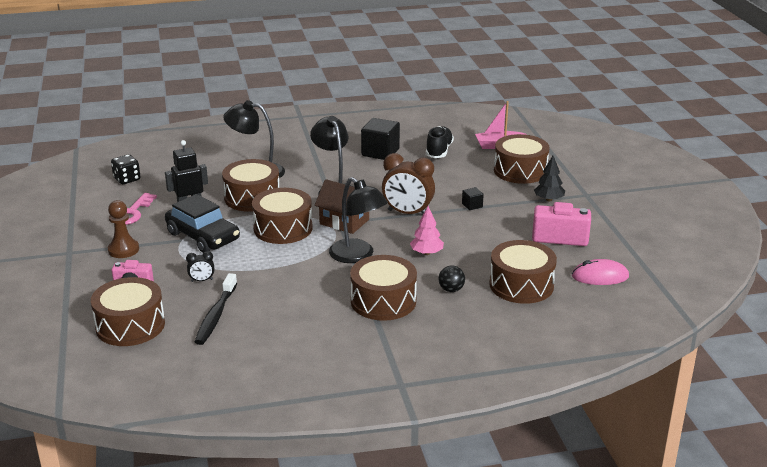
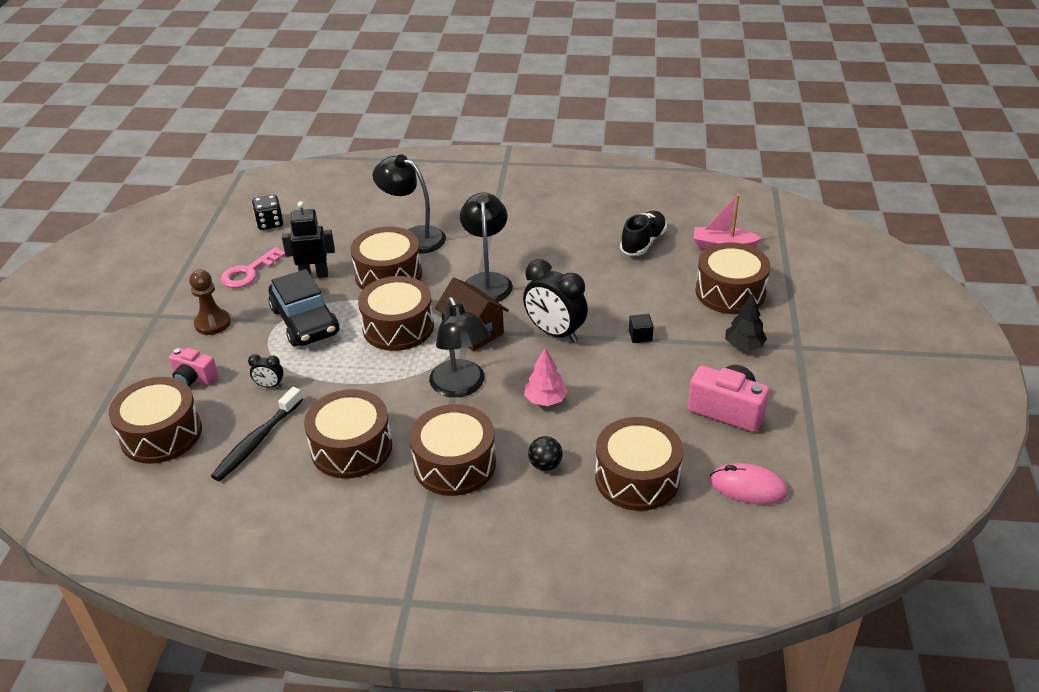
camera: 20 degrees right, 10 degrees up
black cube [361,118,400,160] -> none
brown clock [382,153,435,214] -> black clock [523,259,588,343]
none -> brown drum [304,389,392,479]

